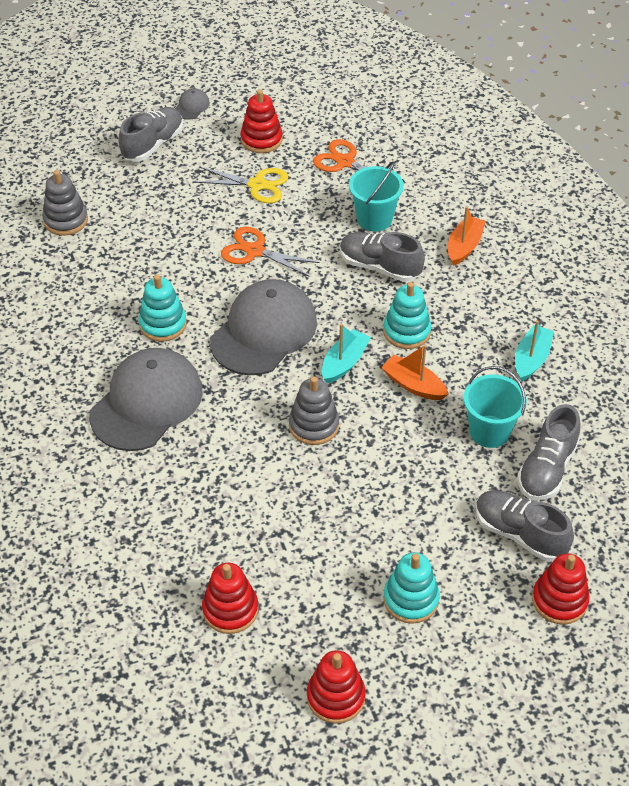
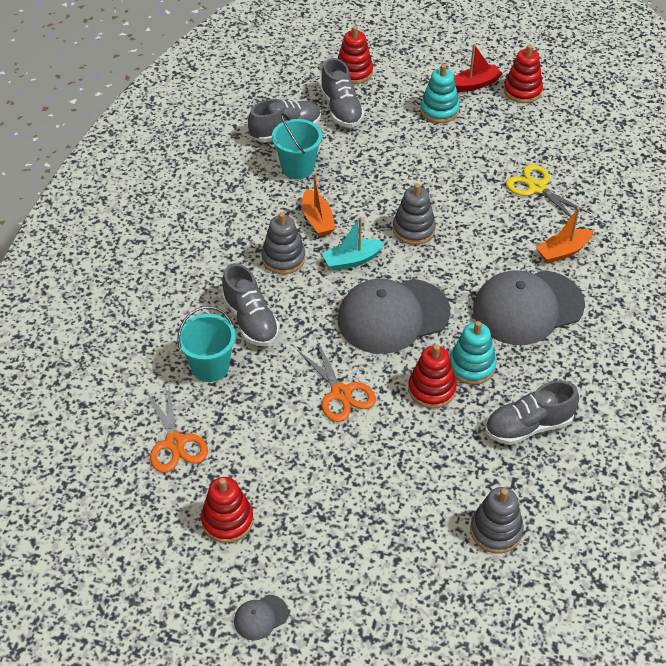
camera: 145 degrees left, 0 degrees up
grey shoe [118,107,183,161] -> grey shoe moved to [485,380,579,445]
yellow scissors [194,167,288,203] -> yellow scissors moved to [506,164,591,223]
red stacking toy [202,563,259,634] -> red stacking toy moved to [408,344,457,409]
turquoise stacking toy [383,282,431,349] -> grey stacking toy [262,212,305,274]
orange boat [448,206,486,266] -> orange boat moved to [536,207,594,264]
turquoise boat [515,320,554,382] -> none
none -> red boat [454,44,502,92]

